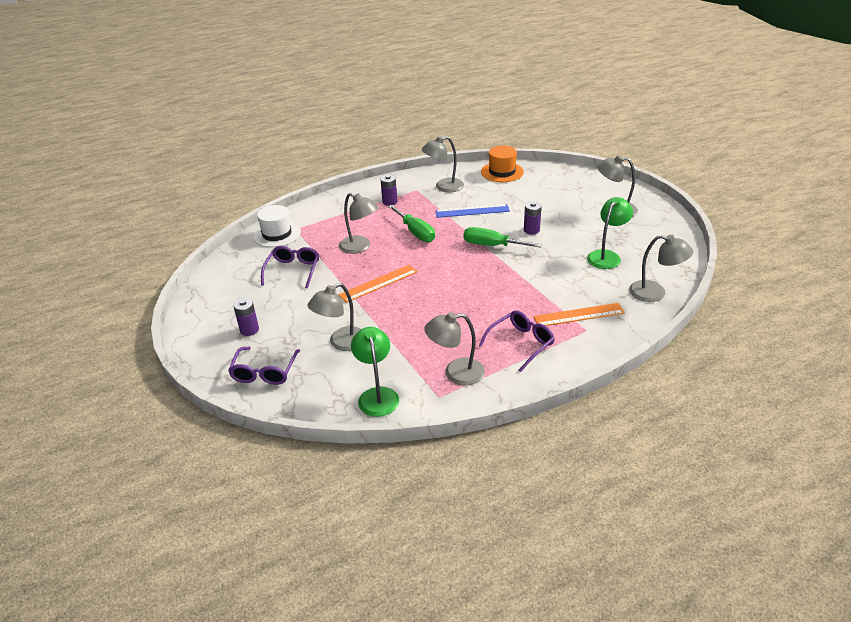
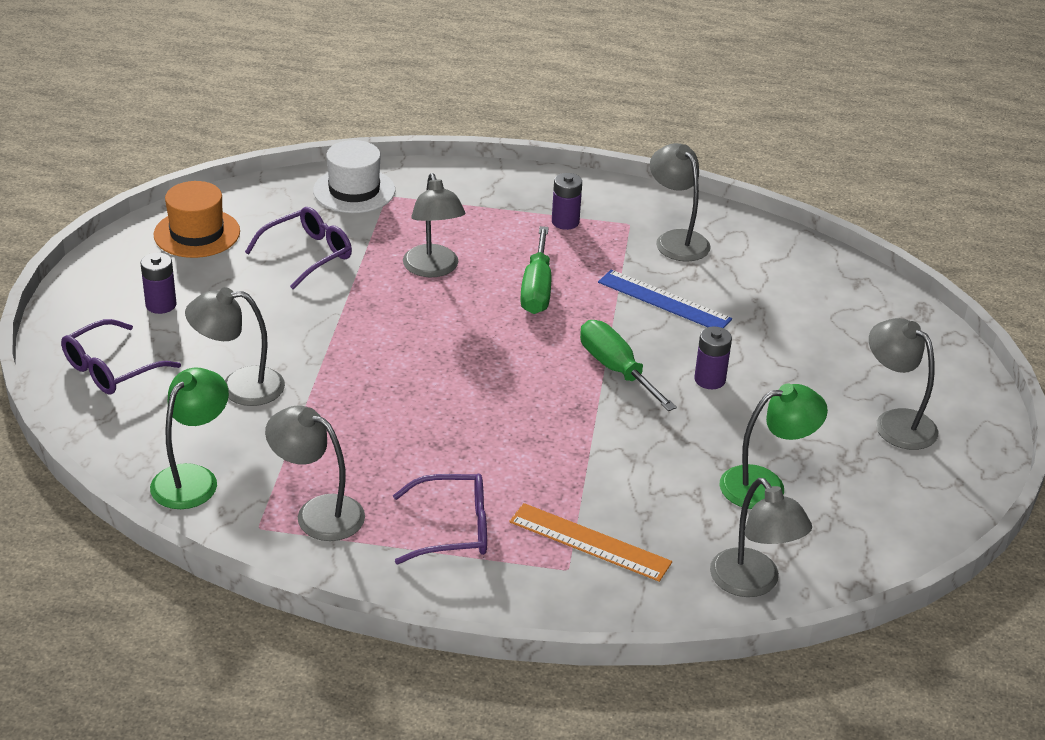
camera: 35 degrees right, 0 degrees up
orange ruler [339,265,417,303] -> none
grey lamp [422,136,464,192] -> grey lamp turned 45 degrees clockwise [650,143,711,261]
orange hat [481,146,524,182] -> orange hat moved to [154,181,240,258]

